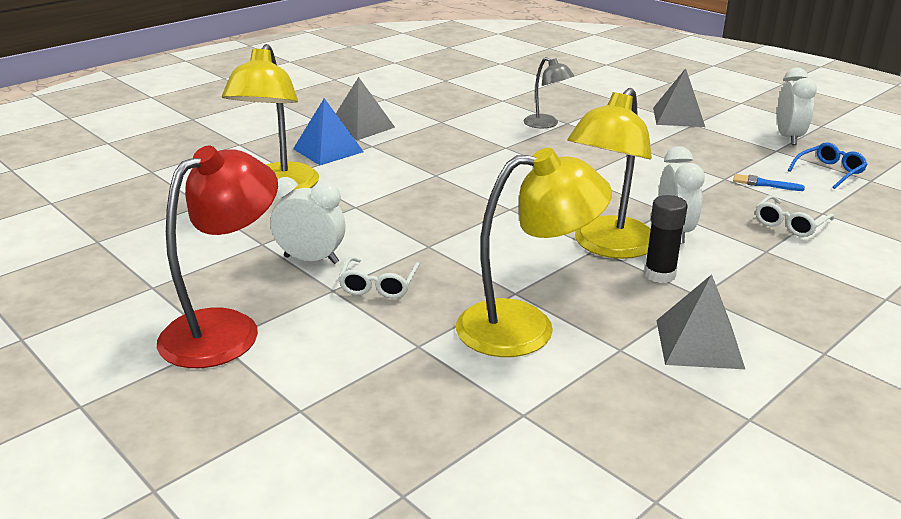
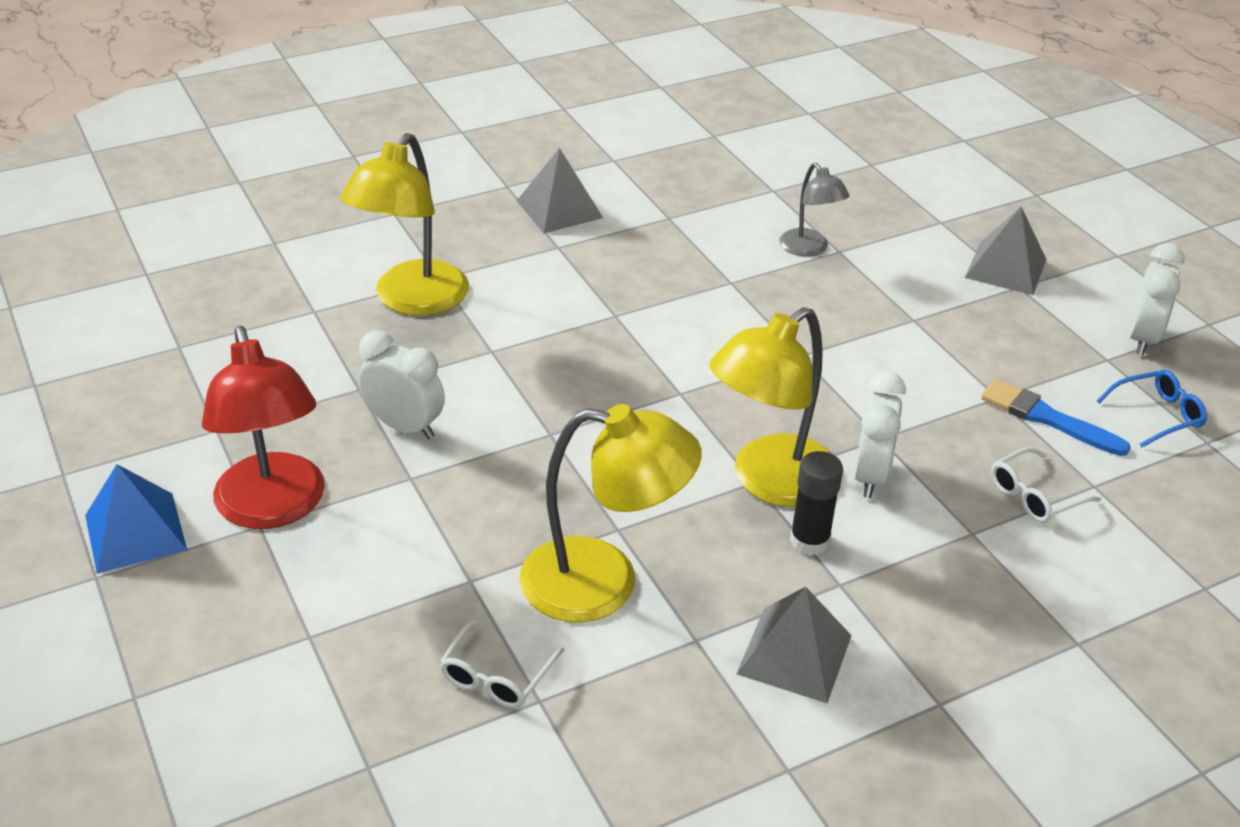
camera: 15 degrees right, 10 degrees up
red lamp [157,146,278,368] -> red lamp turned 105 degrees clockwise [202,326,325,529]
blue pyramid [293,98,364,165] -> blue pyramid moved to [85,464,187,574]
white glasses [338,257,420,298] -> white glasses moved to [439,617,564,708]
blue brush [733,174,805,191] -> blue brush [981,379,1131,456], size x1.60

